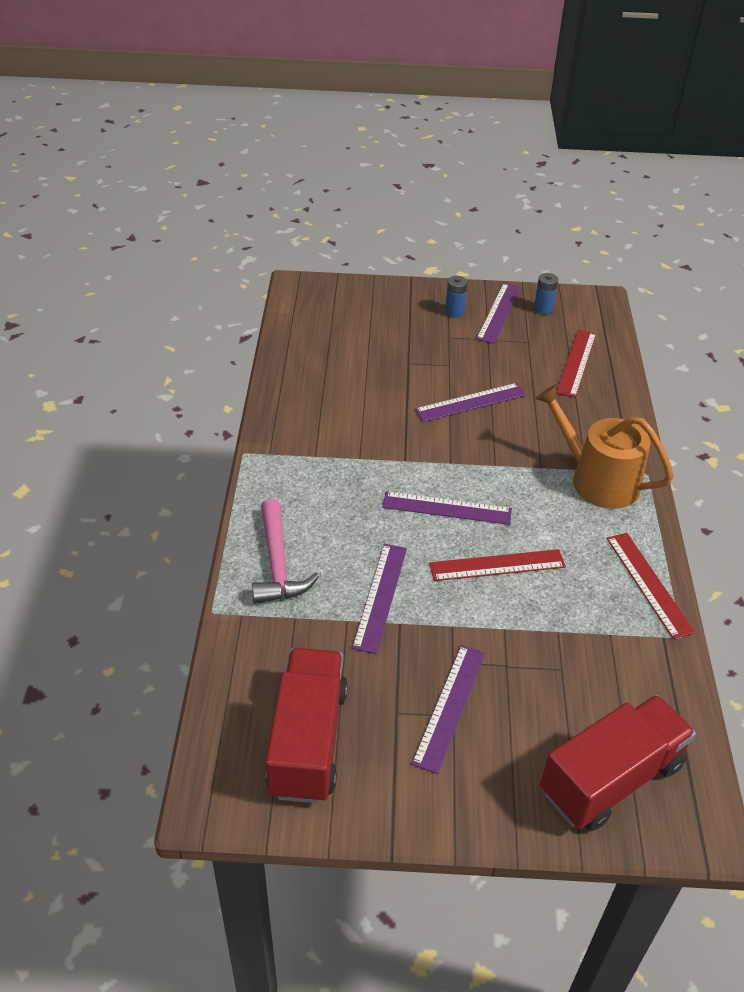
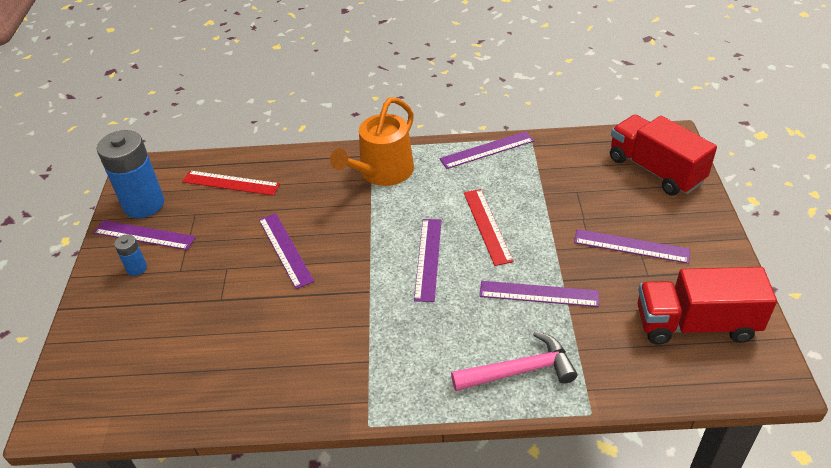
camera: 90 degrees left, 0 degrees up
blue battery [534,273,558,314] -> blue battery [97,130,164,218], size x2.20
red ruler [607,533,695,639] -> purple ruler [439,131,534,169]

